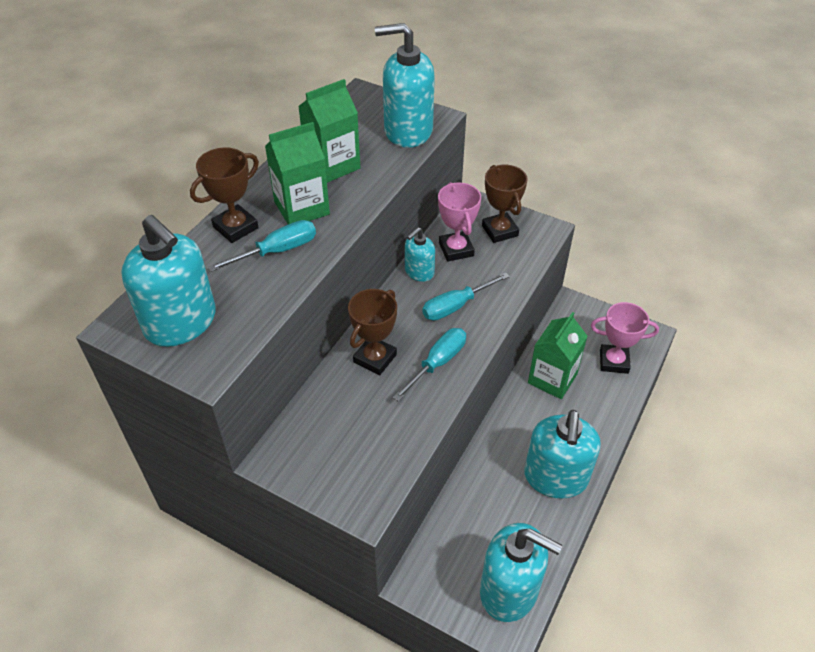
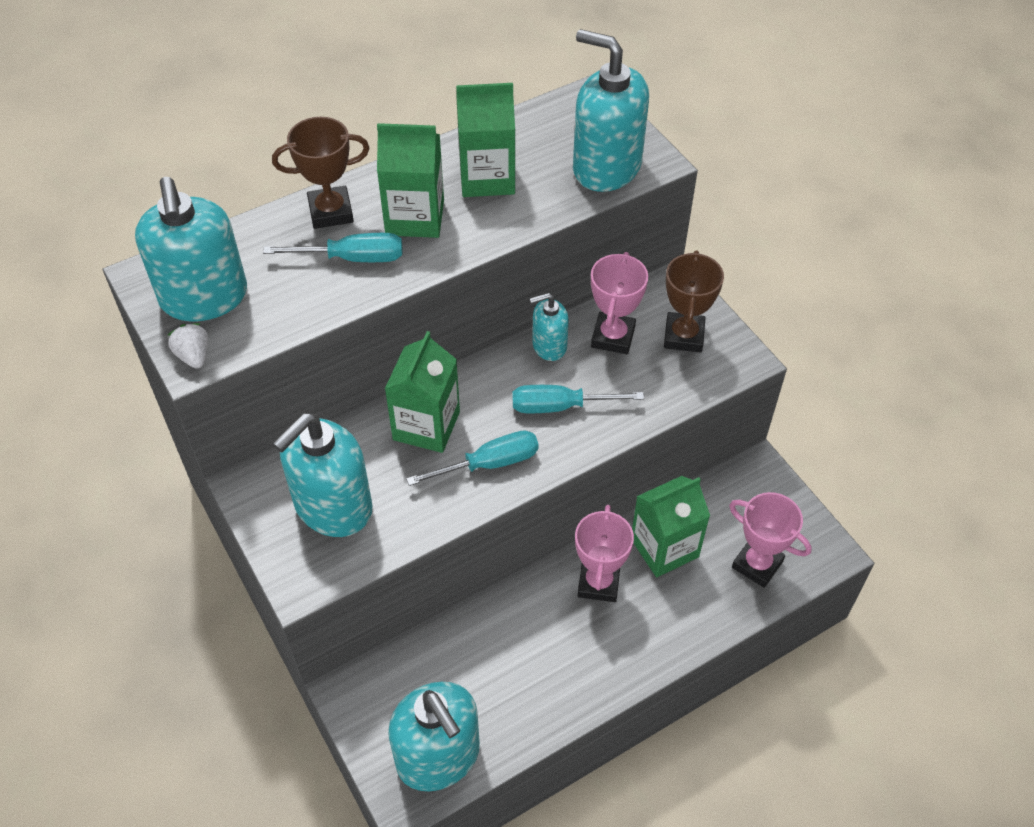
camera: 30 degrees right, 5 degrees up
brown trophy [348,289,397,376] -> green carton [385,331,460,453]
turquoise soap dispenser [524,410,601,499] -> turquoise soap dispenser moved to [273,413,373,537]
none -> white strawberry [168,323,208,369]
none -> pink trophy [575,505,634,602]

